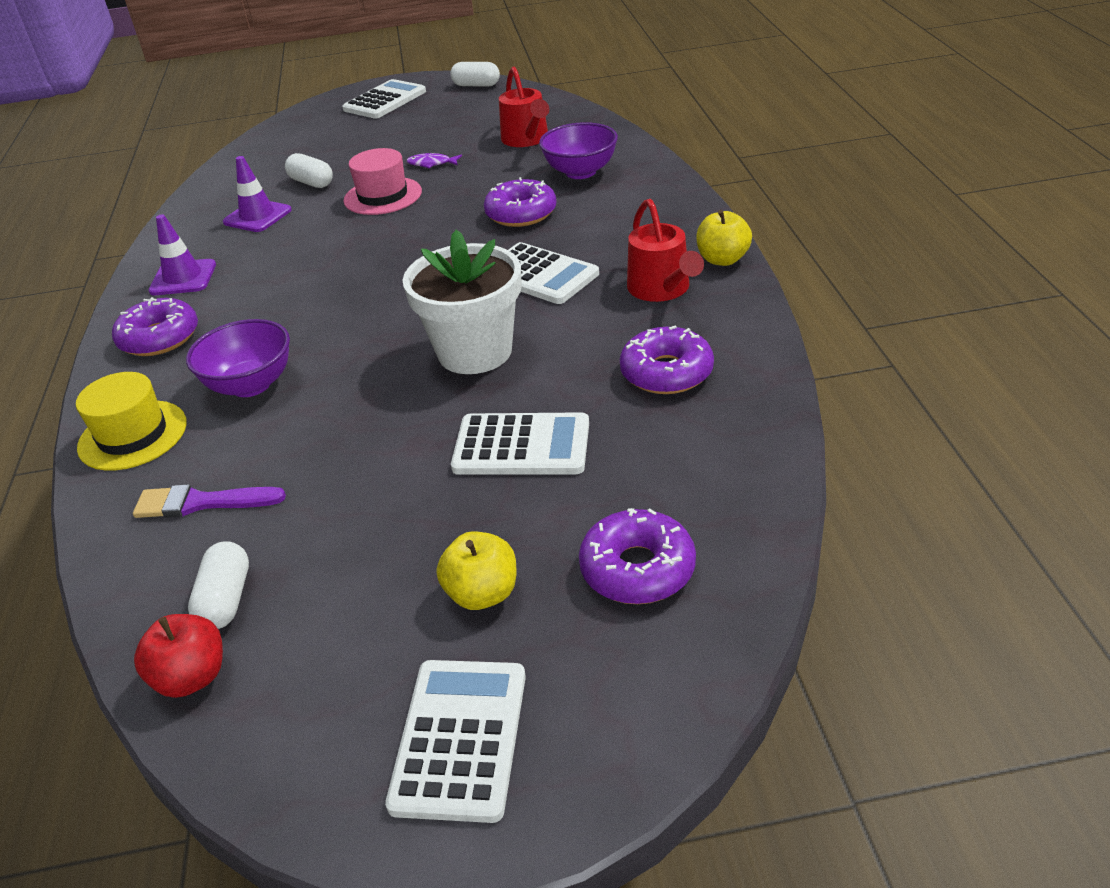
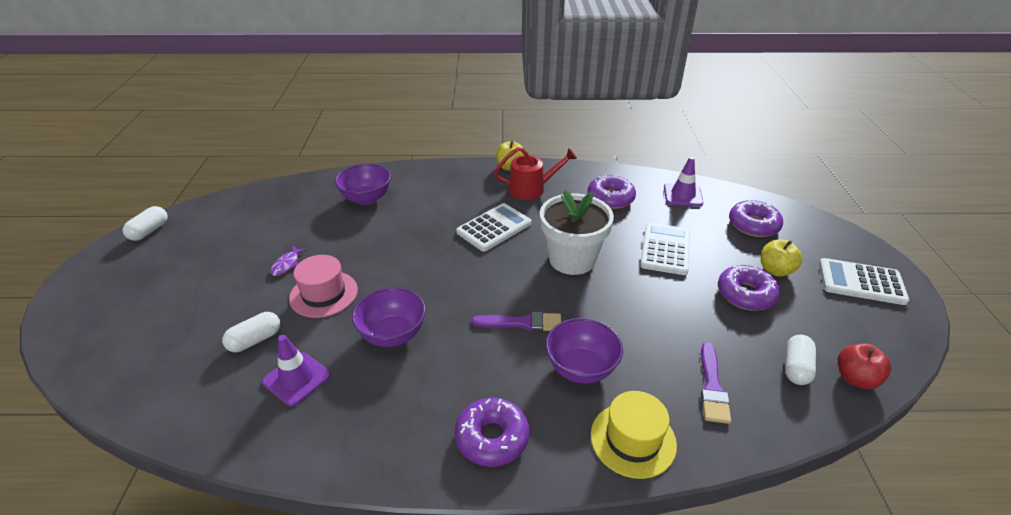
camera: 85 degrees left, 0 degrees up
purple traffic cone [148,214,216,295] -> purple traffic cone moved to [664,157,703,207]
white capsule [188,542,249,629] -> white capsule turned 75 degrees counterclockwise [785,335,816,385]
white calculator [342,79,426,119] -> none
purple donut [484,177,556,227] -> purple donut moved to [718,265,780,311]
red watering can [499,67,549,147] -> none
none -> purple bowl [352,287,426,347]
none -> purple brush [472,311,561,332]

